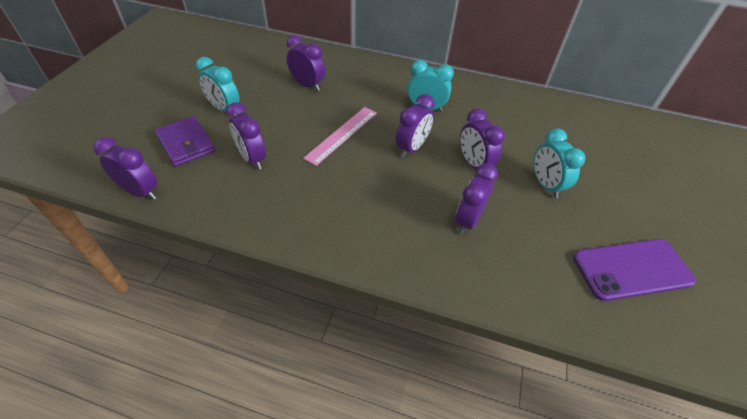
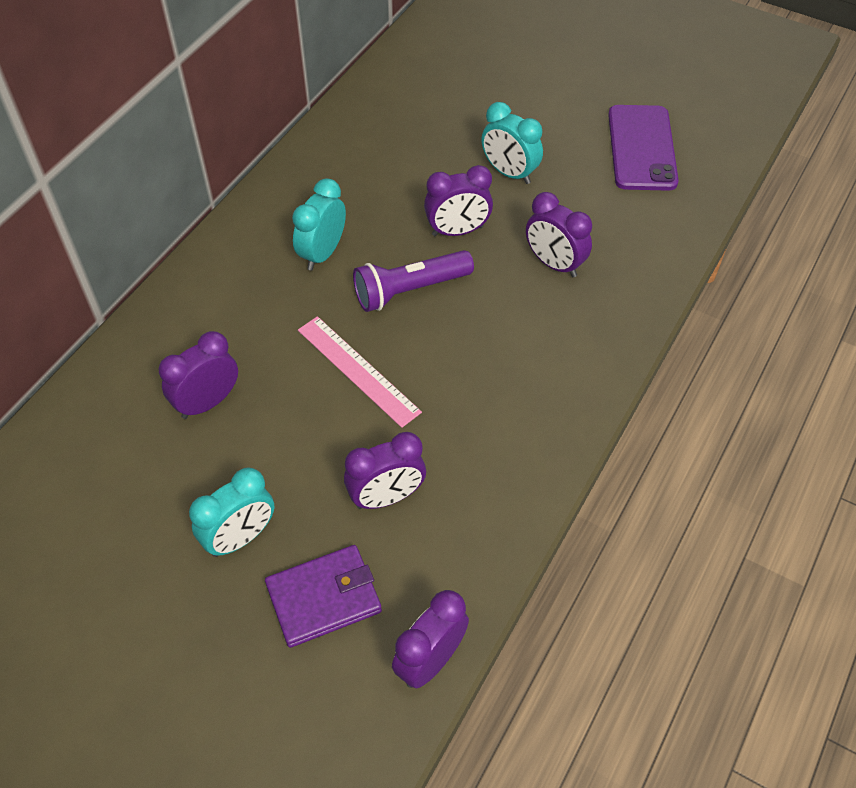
camera: 75 degrees left, 5 degrees up
purple clock [396,94,435,157] -> purple flashlight [353,250,474,312]
turquoise clock [534,129,585,198] -> turquoise clock turned 45 degrees clockwise [481,102,543,184]

